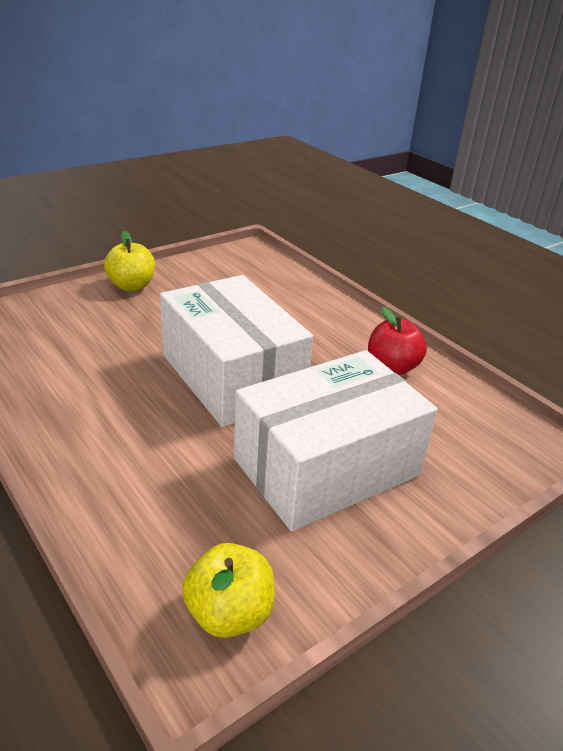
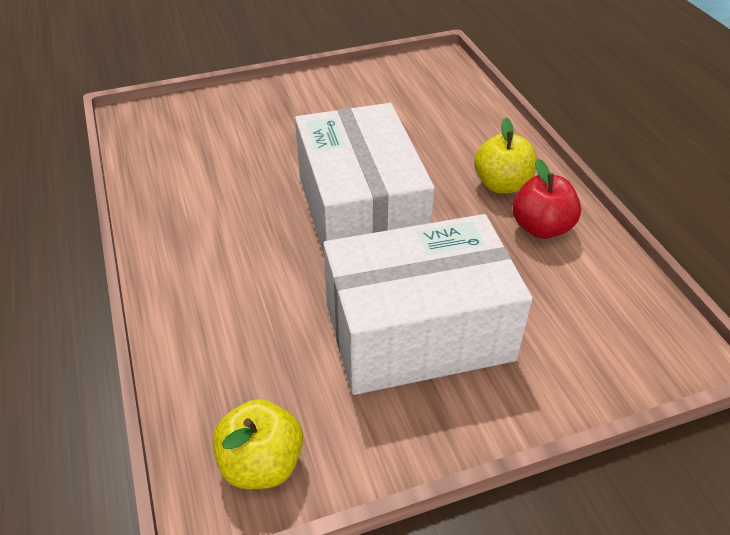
camera: 20 degrees right, 10 degrees up
yellow apple [104,230,155,291] -> yellow apple moved to [474,118,537,193]

